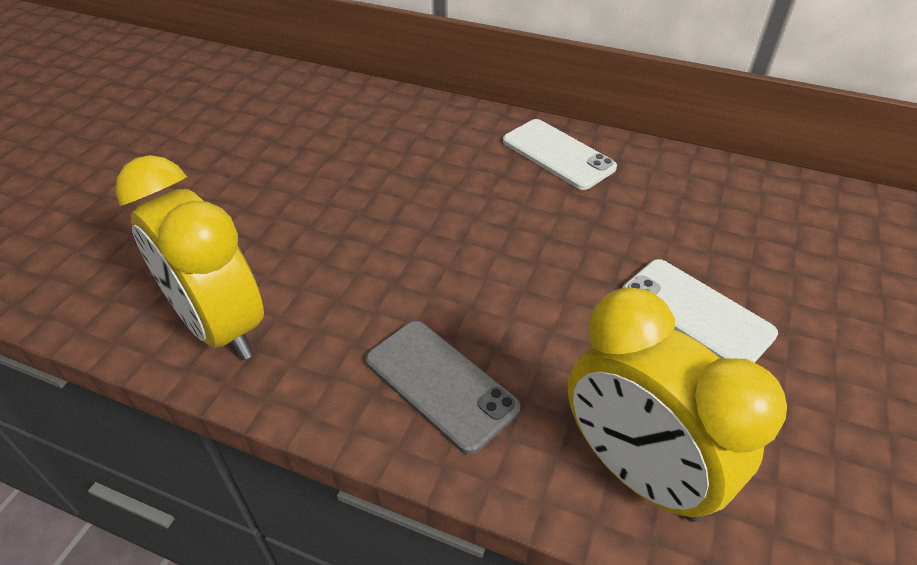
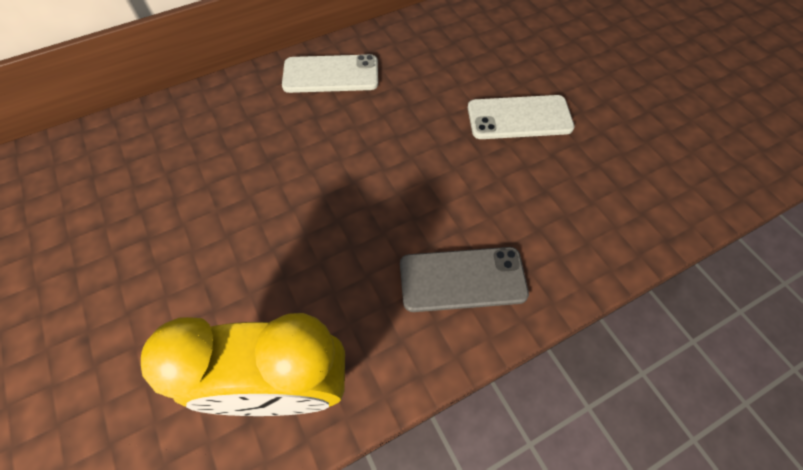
camera: 50 degrees left, 15 degrees up
yellow clock [568,288,787,522] -> none

